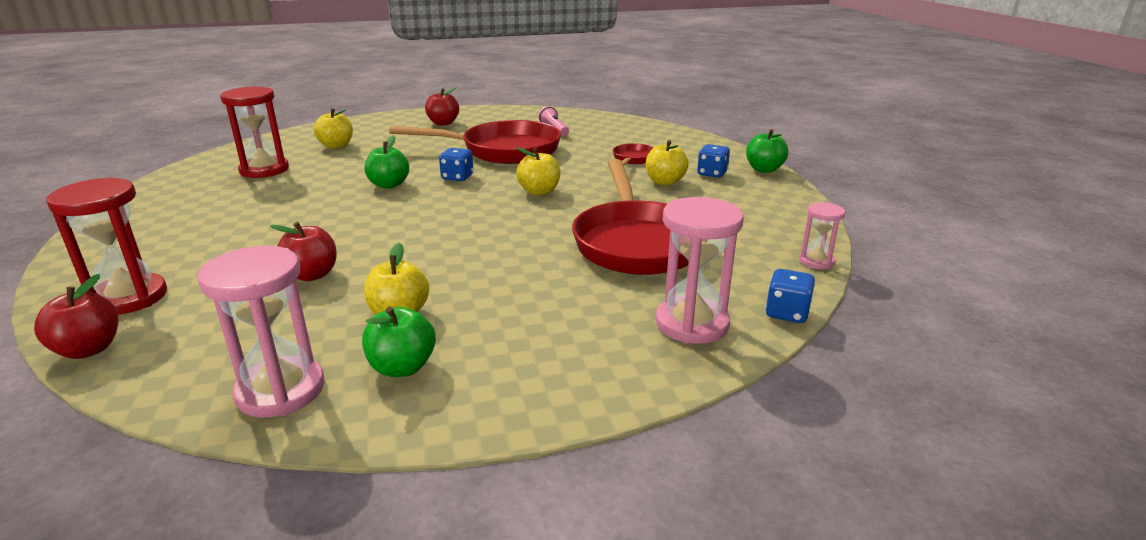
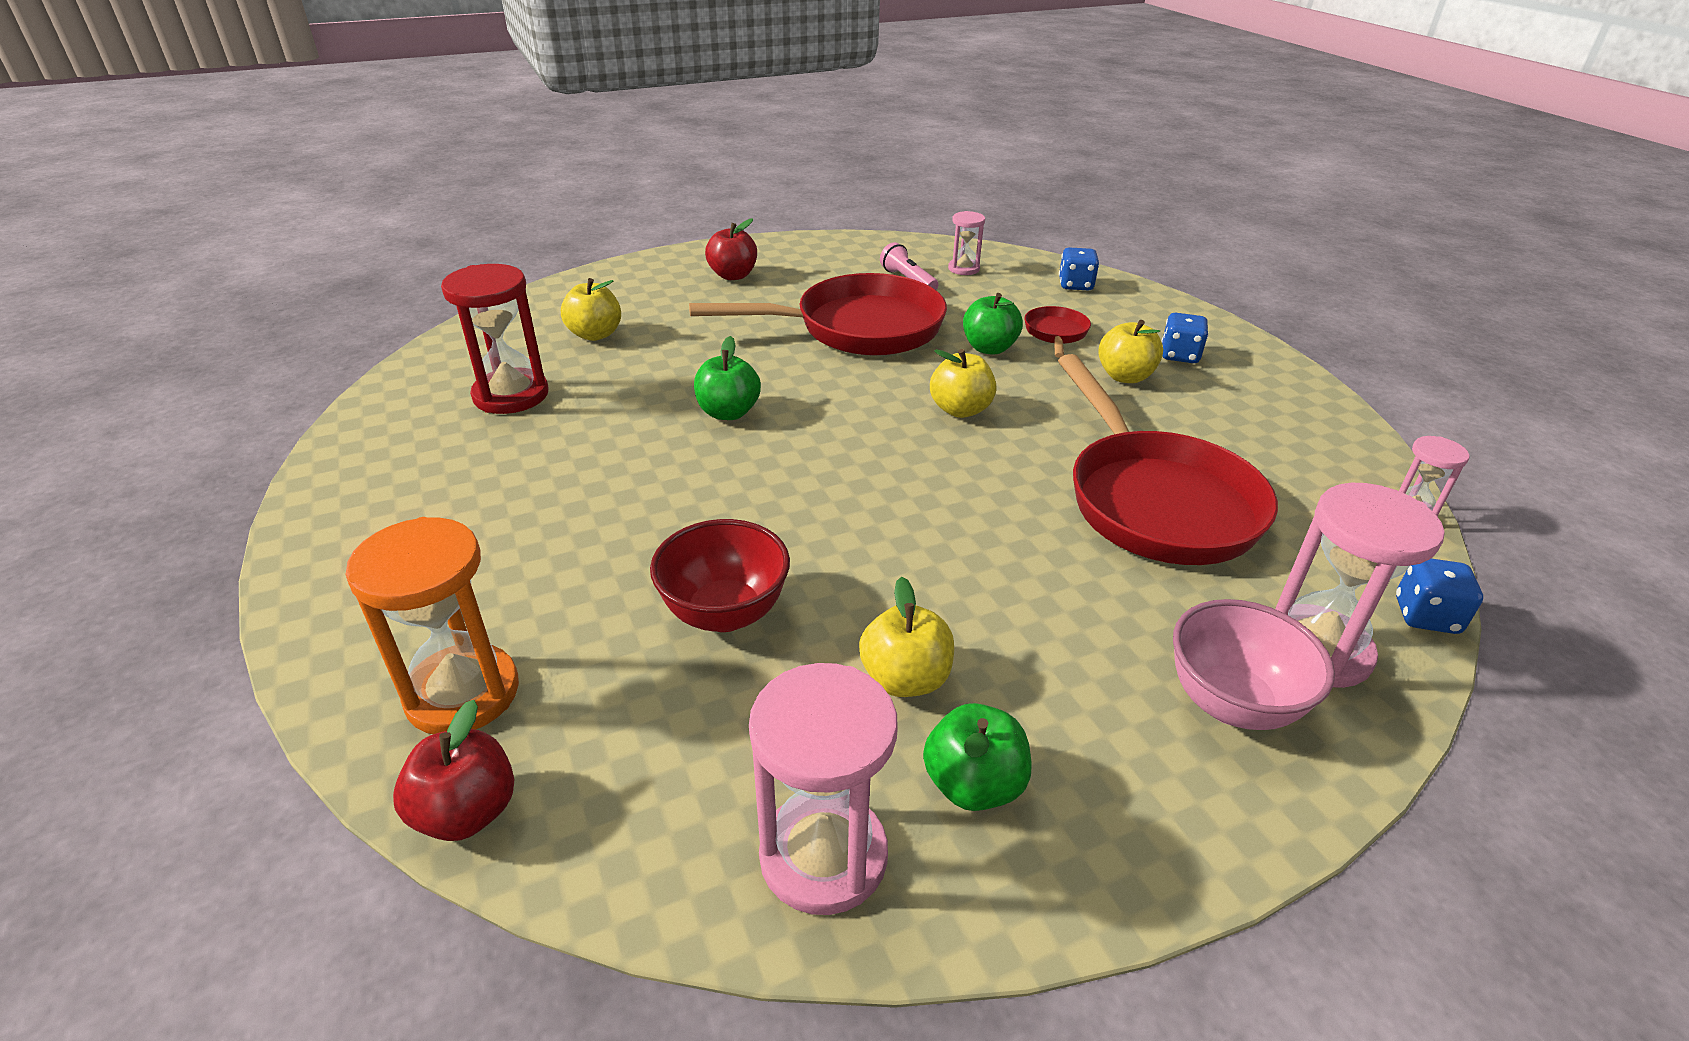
camera: 10 degrees left, 10 degrees up
red hourglass [46,177,167,315] -> orange hourglass [346,517,519,734]
red apple [270,222,337,281] -> red bowl [650,519,790,632]
blue dice [439,148,474,181] -> blue dice moved to [1059,247,1099,290]
green apple [746,129,788,173] -> green apple moved to [963,293,1023,355]
none -> pink hourglass [948,211,985,275]
none -> pink bowl [1173,599,1335,730]

